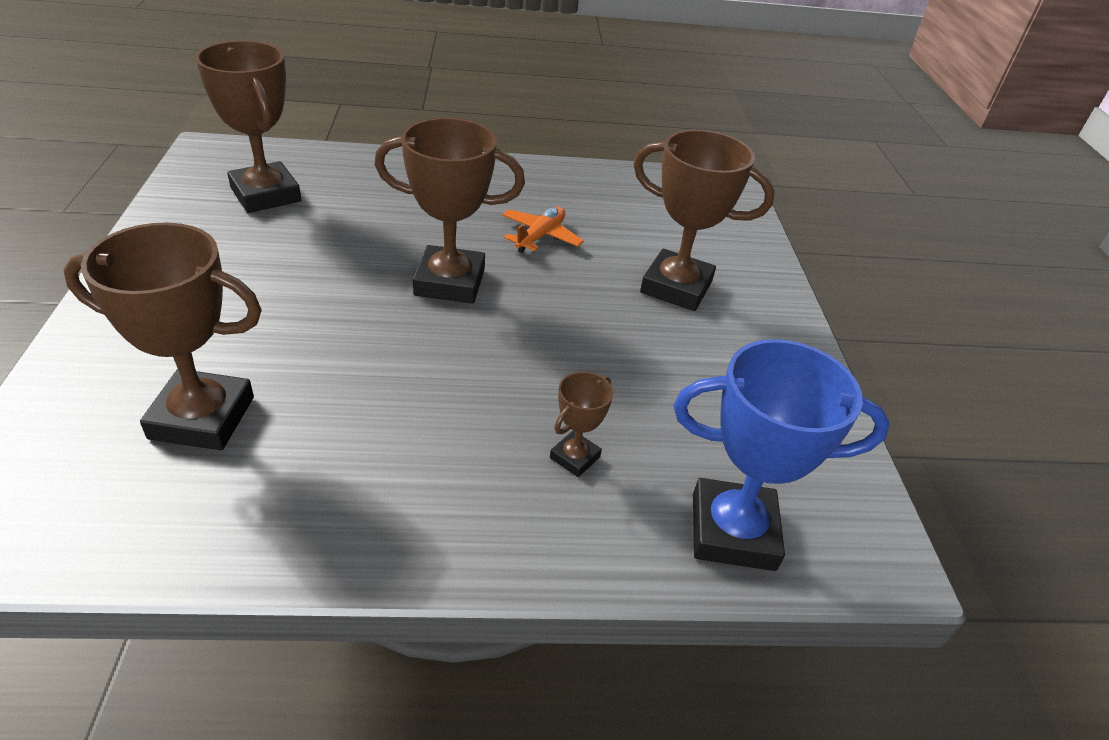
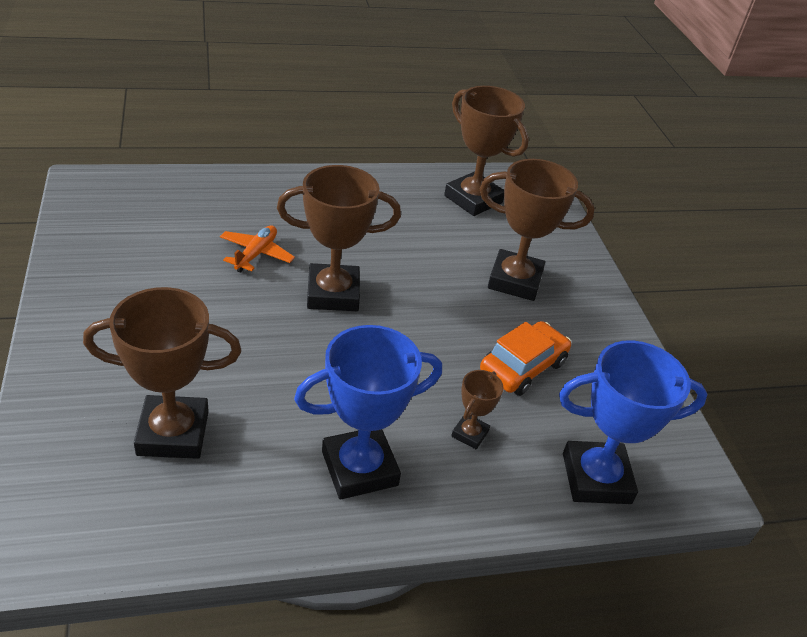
camera: 10 degrees left, 0 degrees up
brown trophy [195,41,301,213] -> brown trophy moved to [444,86,529,216]
orange plane [502,207,584,253] -> orange plane moved to [220,226,295,273]
none -> blue trophy [294,325,442,500]
none -> orange car [480,321,571,396]

